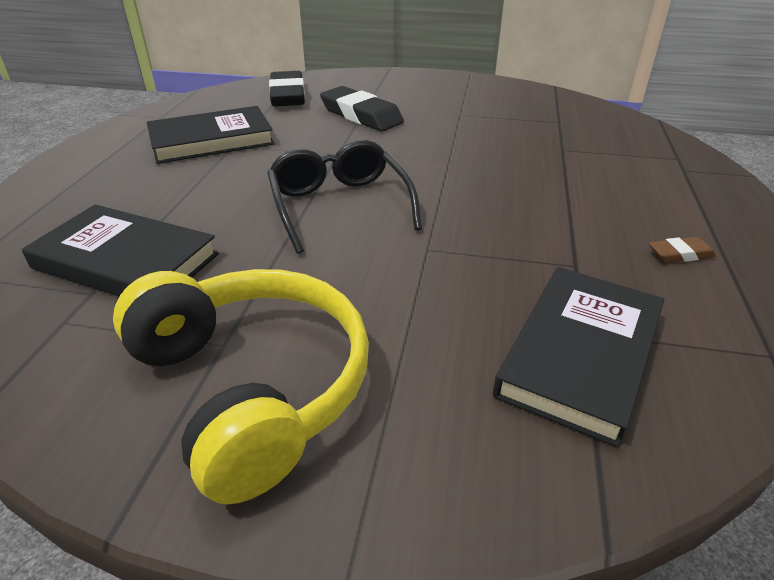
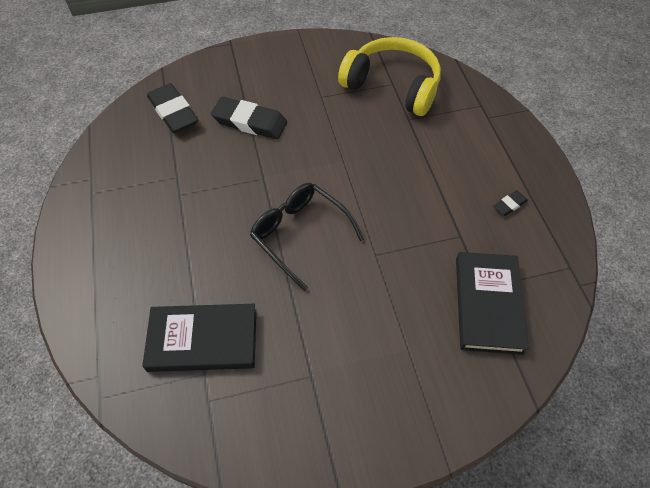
camera: 25 degrees left, 20 degrees up
yellow headphones [113,269,369,504] -> yellow headphones moved to [338,37,441,116]
black book [147,106,274,164] -> none
brown eraser [649,237,716,263] -> black eraser [494,190,528,216]

